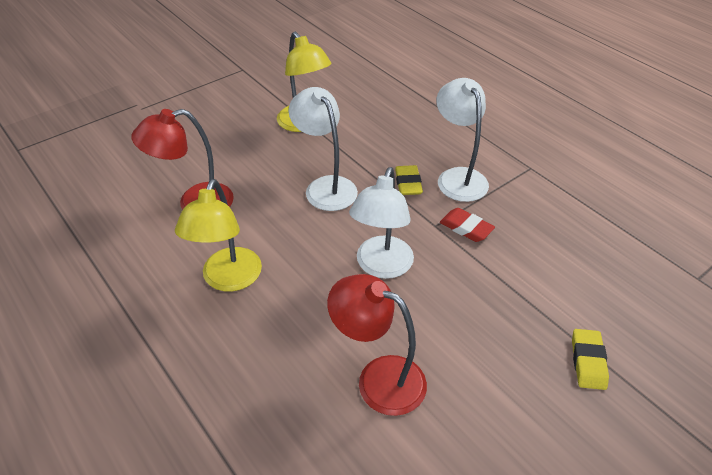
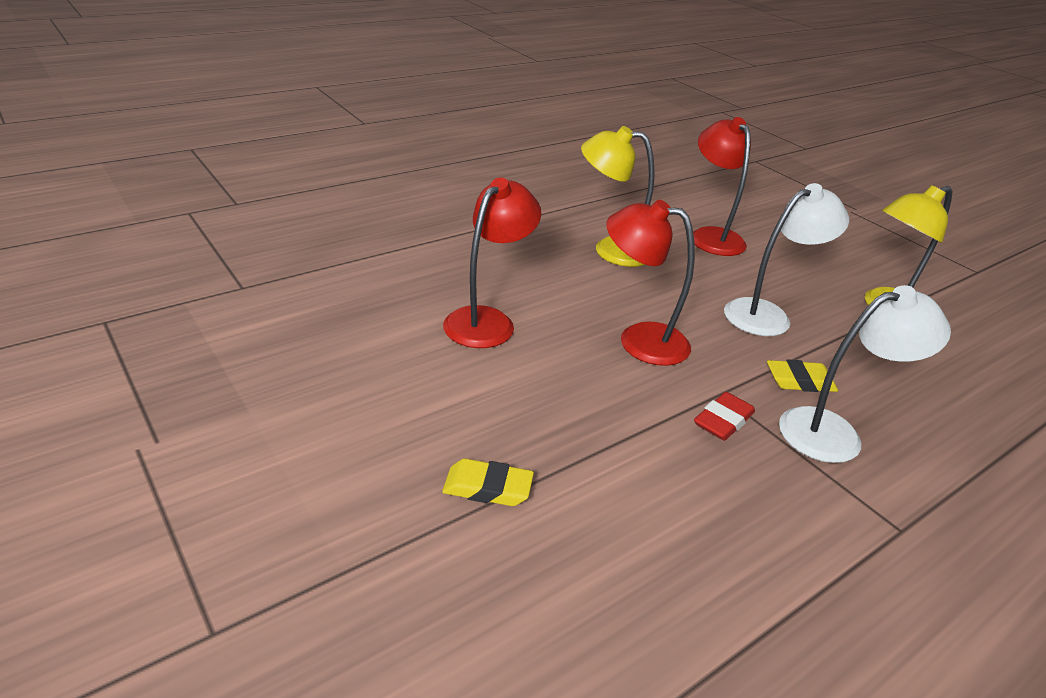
camera: 90 degrees right, 10 degrees down
white lamp [349,167,414,279] -> red lamp [606,200,695,366]

